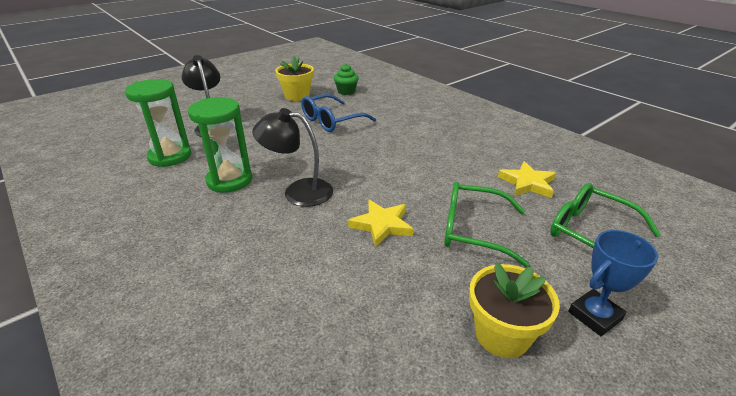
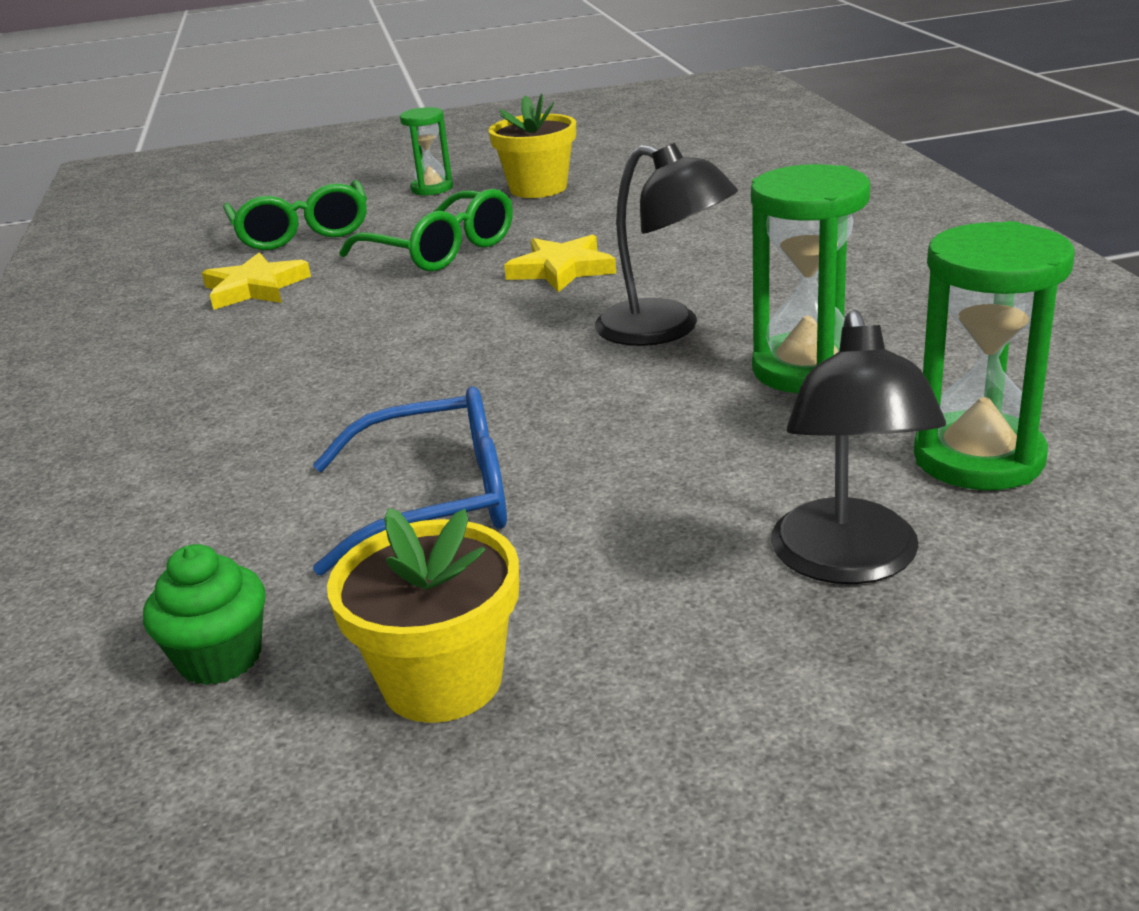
camera: 150 degrees left, 5 degrees down
blue trophy [568,230,658,336] -> green hourglass [400,107,453,196]

